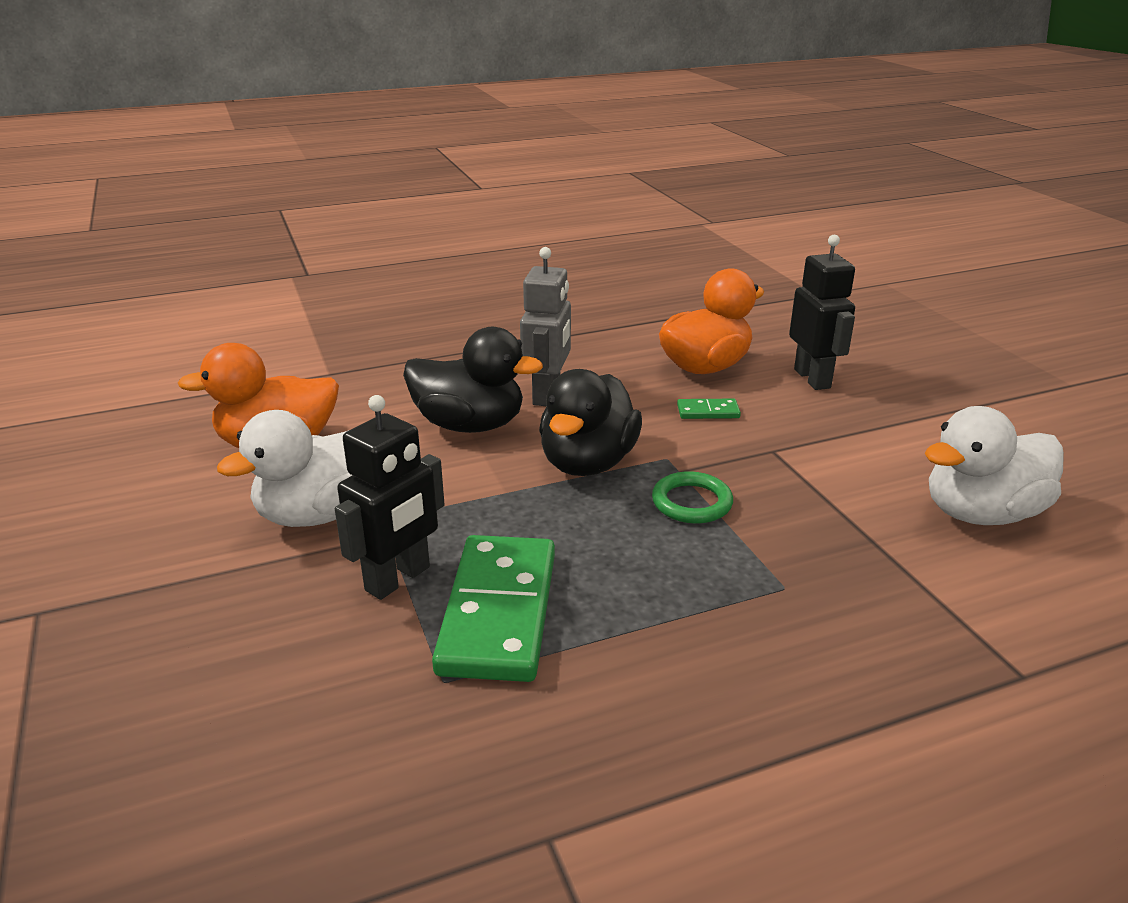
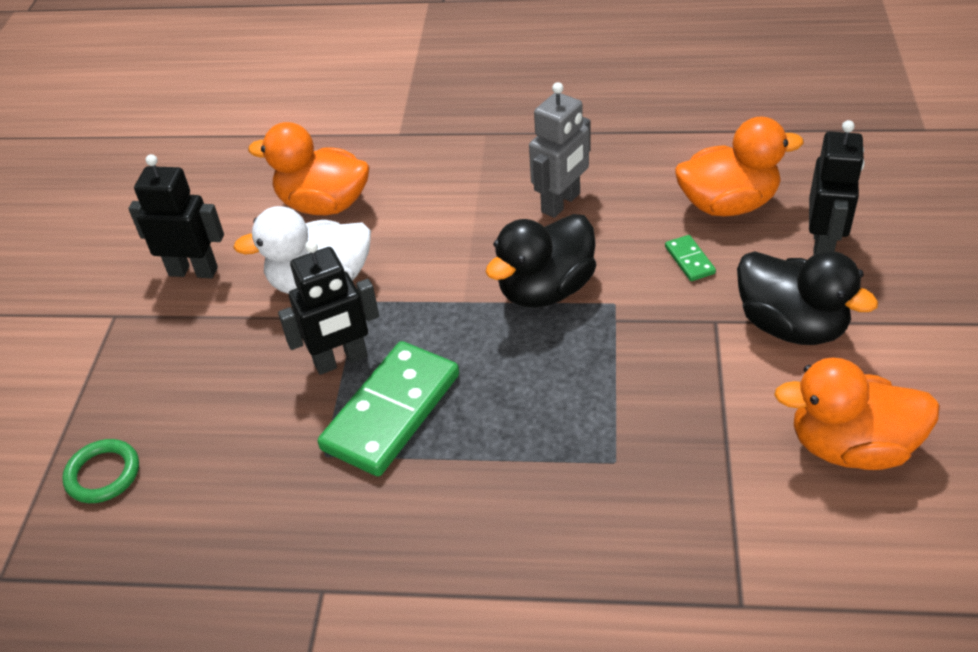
camera: 30 degrees right, 15 degrees up
black duck [403,327,543,433] -> black duck moved to [737,251,878,345]
green ring [652,471,733,524] -> green ring moved to [62,439,139,503]
green domino [677,399,741,419] -> green domino turned 45 degrees clockwise [665,235,716,281]
white duck [925,406,1064,525] -> orange duck [774,357,940,470]
none -> black robot [128,154,224,278]

